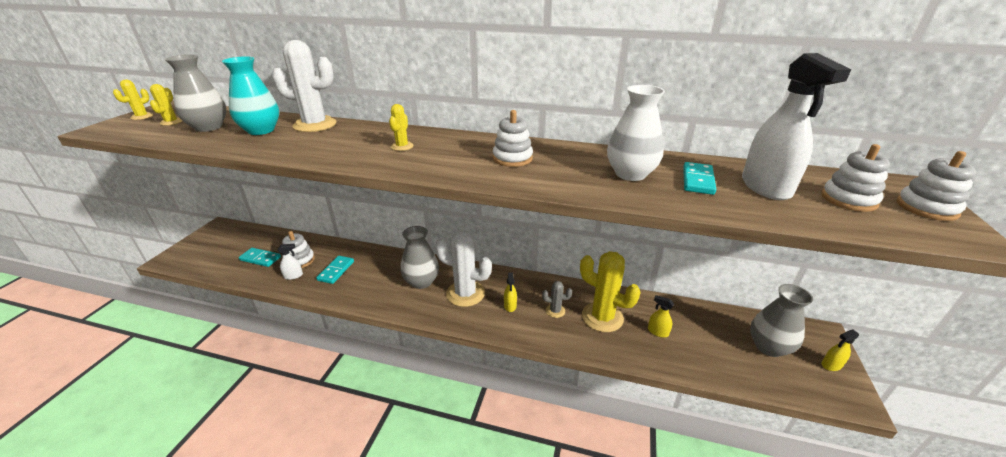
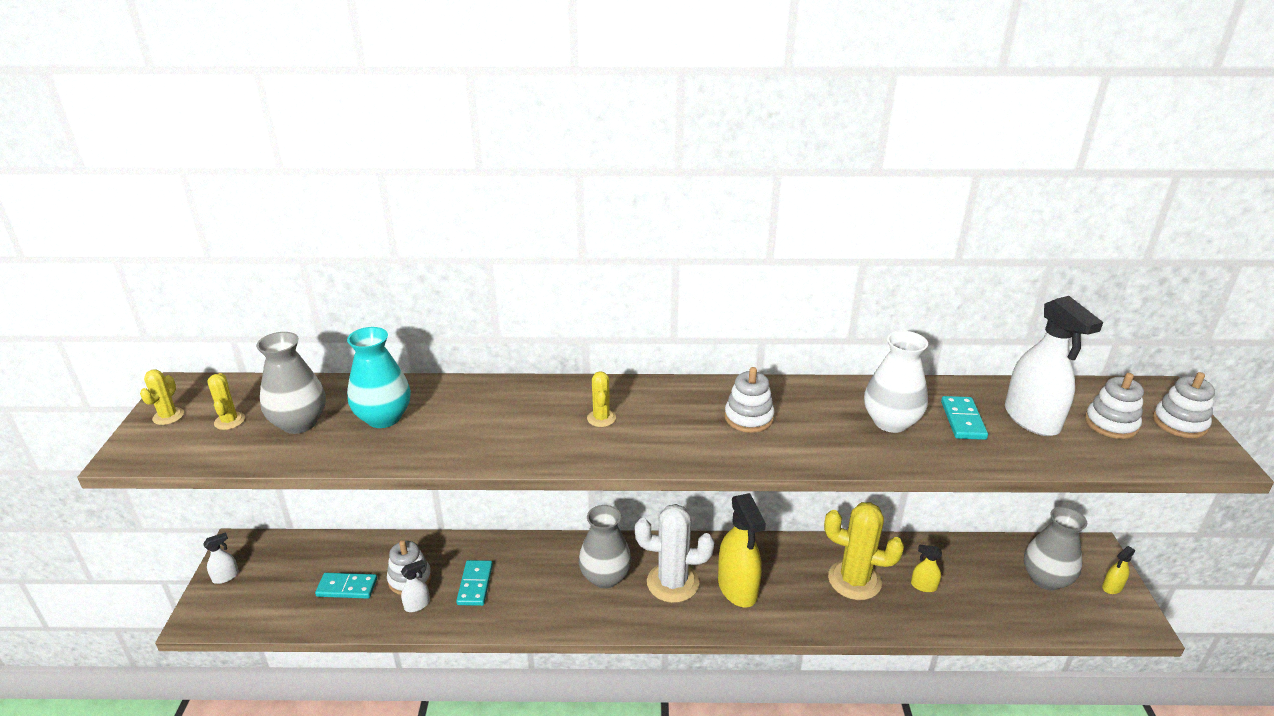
camera: 15 degrees left, 0 degrees up
white cactus [272,40,336,132] -> none
yellow spray bottle [504,272,517,312] -> yellow spray bottle [718,493,766,608], size x2.19
grey cactus [542,281,572,318] -> none
none -> white spray bottle [203,532,239,584]

